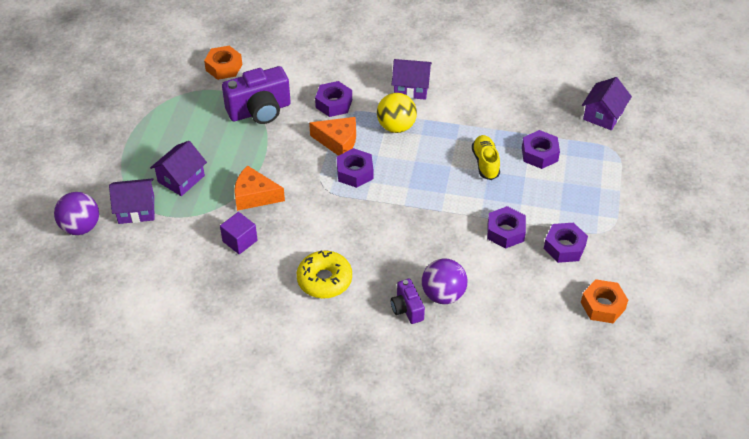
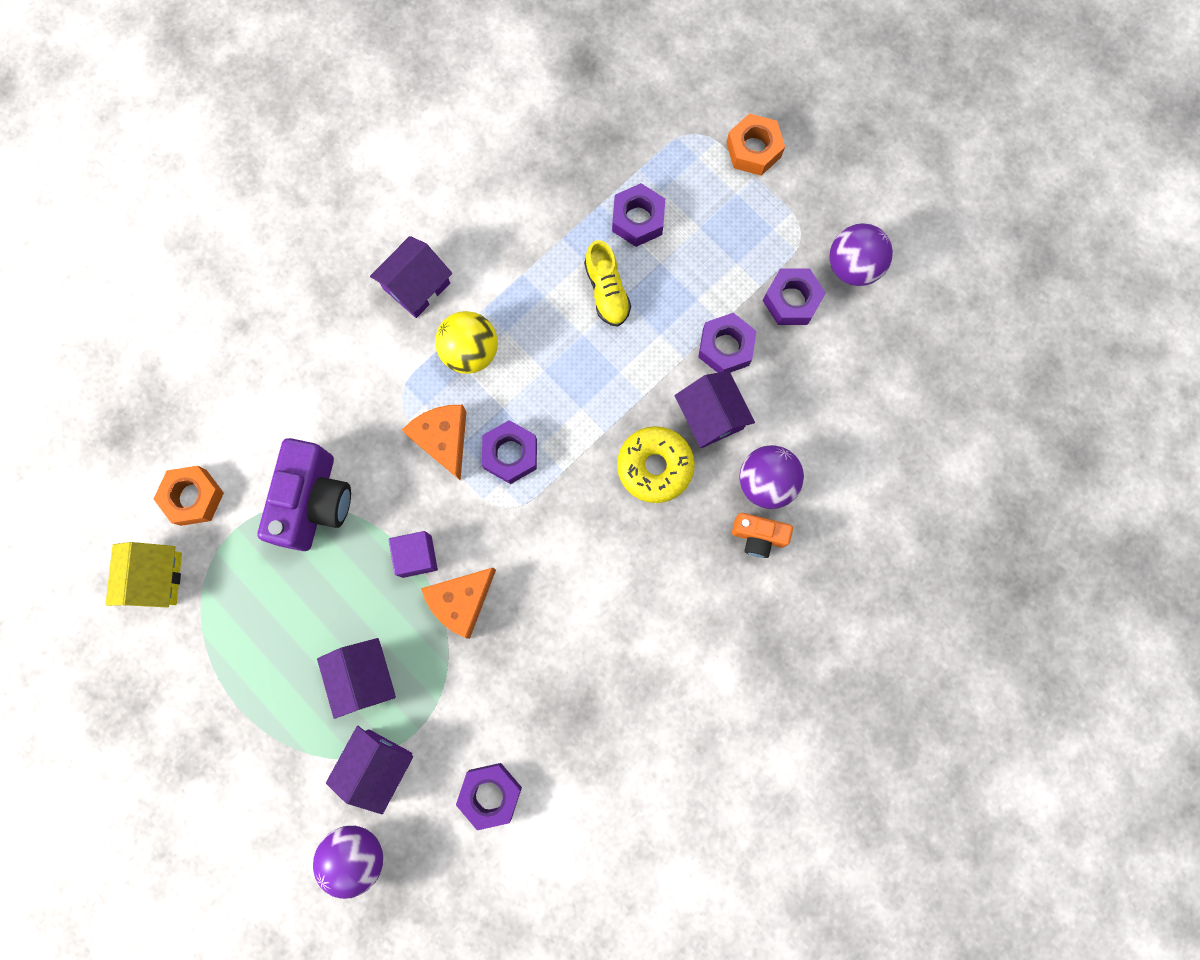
camera: 55 degrees left, 30 degrees up
purple cube [220,212,258,254] -> purple cube moved to [389,531,438,578]
yellow donut [297,250,352,298] -> yellow donut moved to [617,426,695,503]
orange cheese [309,117,356,156] -> orange cheese turned 75 degrees counterclockwise [402,405,466,480]
purple nut [315,81,352,117] -> purple nut moved to [456,763,522,830]
purple camera [390,279,425,324] -> orange camera [732,513,793,558]
yellow shoe [472,135,500,180] -> yellow shoe turned 135 degrees counterclockwise [584,240,631,326]
purple house [581,77,632,130] -> purple house moved to [675,371,755,448]
orange nut [581,279,628,323] -> orange nut moved to [726,113,785,176]
none -> yellow house [105,542,182,608]
none -> purple ball [829,223,893,286]

